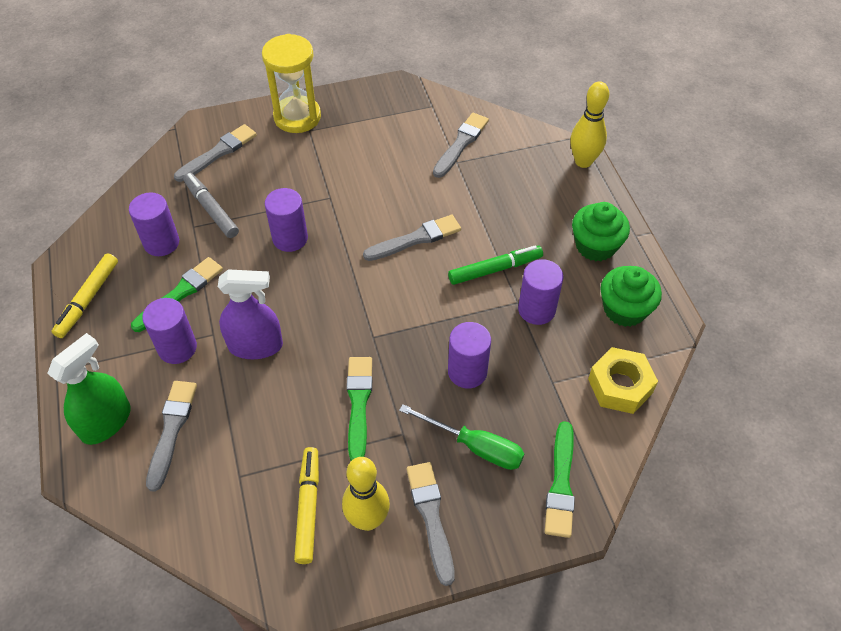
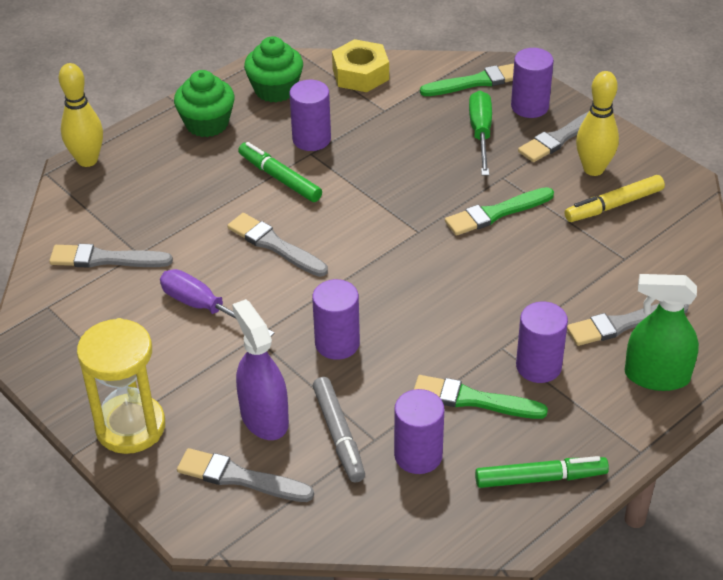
camera: 115 degrees left, 10 degrees down
yellow marker [51,253,118,338] -> green marker [475,456,609,488]
grey marker [183,173,239,238] -> grey marker turned 45 degrees counterclockwise [313,377,365,482]
purple spray bottle [218,269,283,359] -> purple spray bottle moved to [232,299,289,440]
purple cylinder [448,322,491,389] -> purple cylinder moved to [511,48,554,118]
none -> purple screwdriver [160,269,275,336]

